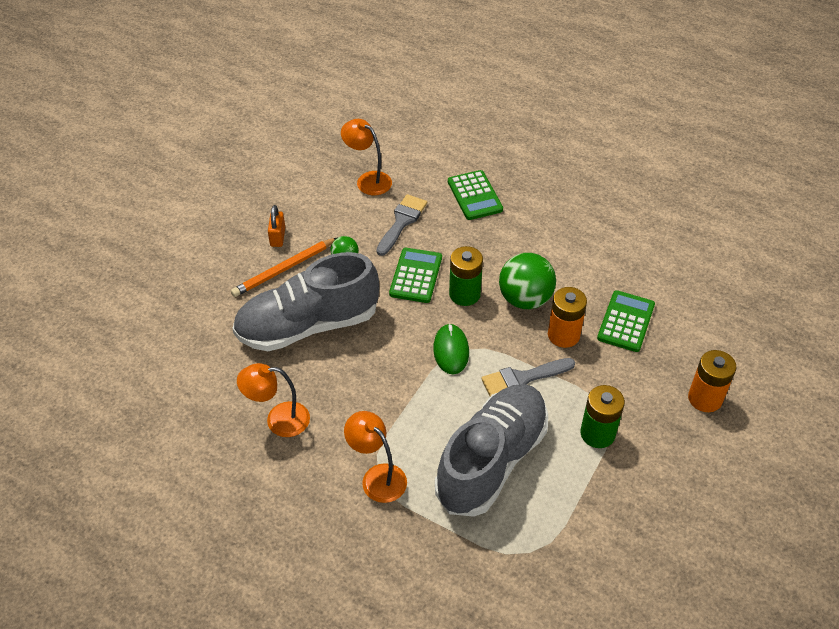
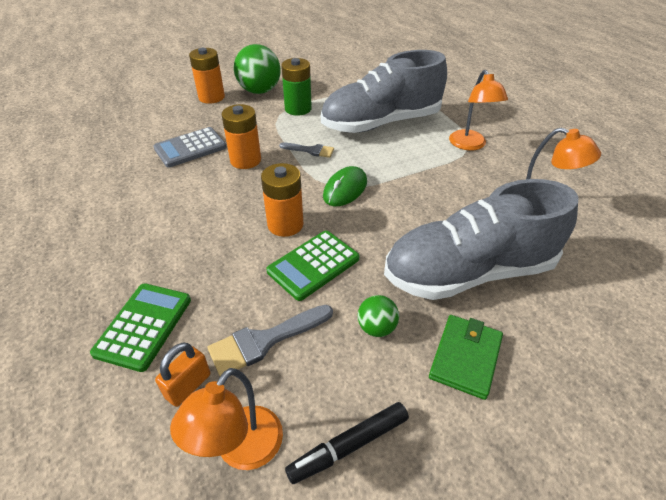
camera: 145 degrees left, 5 degrees down
orange pencil [231,237,338,297] -> green wallet [429,315,503,400]
grey shoe [232,252,379,351] -> grey shoe turned 150 degrees clockwise [384,179,579,300]
orange padlock [268,205,285,247] -> orange padlock moved to [155,343,210,407]
orange lamp [341,119,392,195] -> orange lamp turned 45 degrees clockwise [170,368,283,470]
green battery [449,246,483,306] -> orange battery [261,163,304,237]
grey brush [481,358,575,396] -> grey brush [279,142,334,158], size x0.64
green ball [499,253,556,309] -> green ball moved to [234,44,281,94]
green calculator [597,290,655,352] -> grey calculator [154,127,227,167]
none -> black marker [285,402,409,484]

